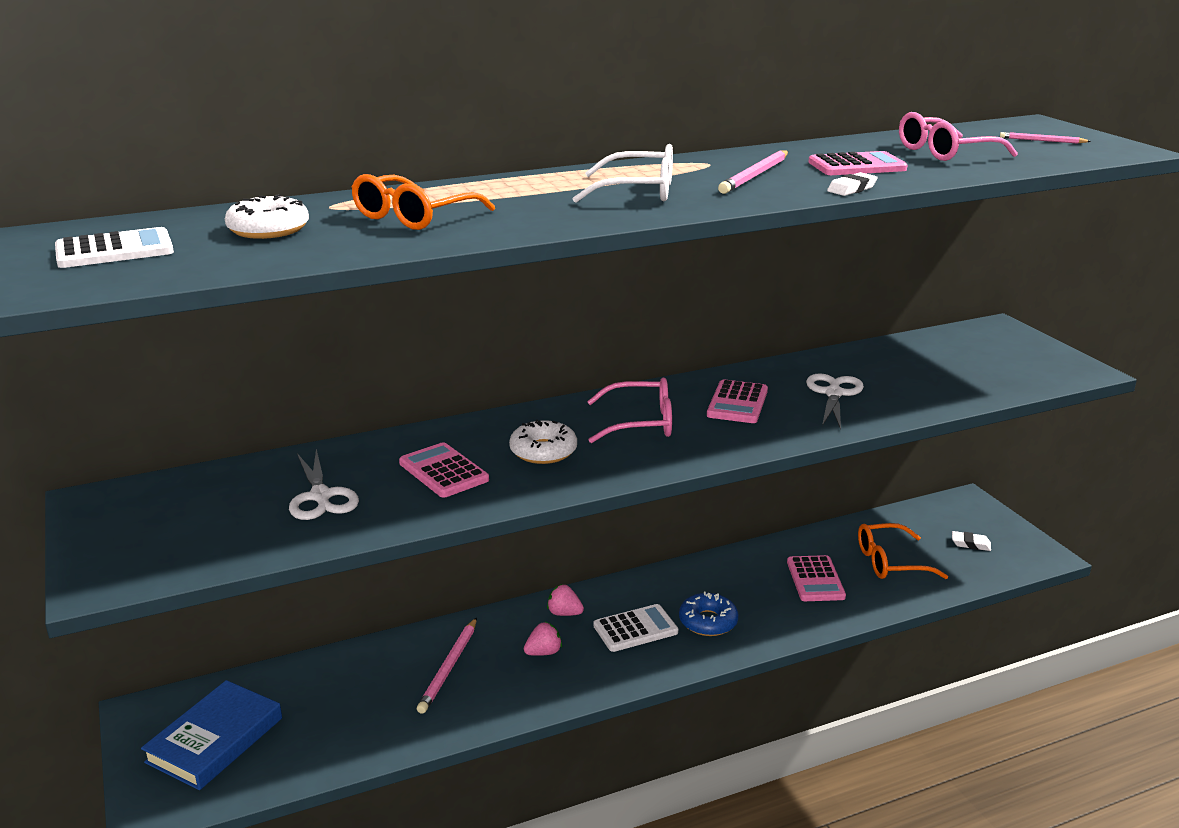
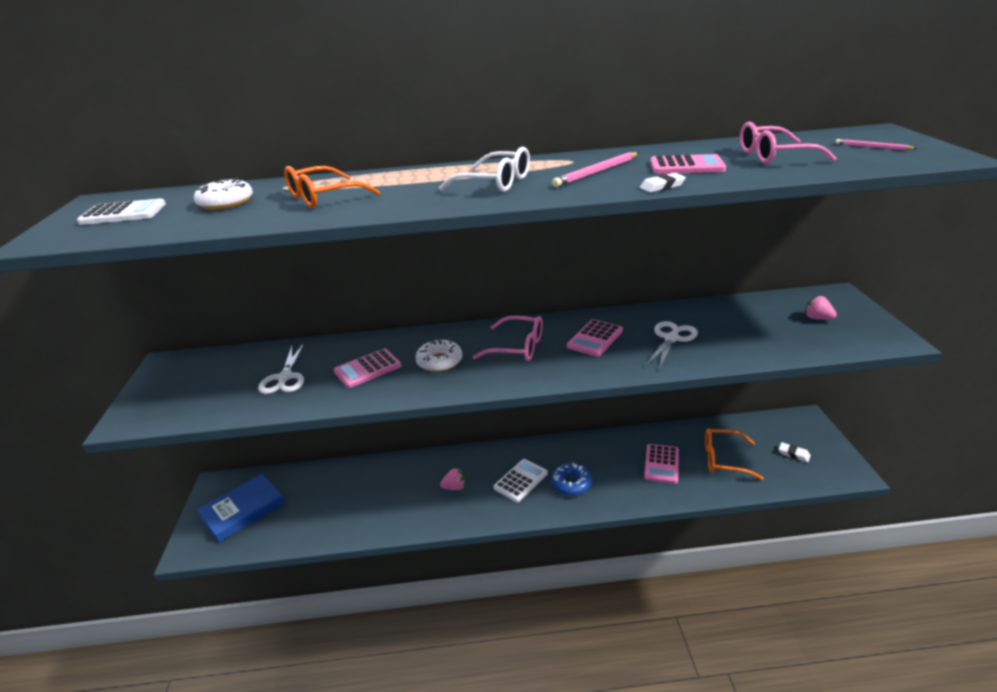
camera: 20 degrees right, 5 degrees up
pink calculator [399,442,489,498] -> pink calculator turned 105 degrees counterclockwise [333,349,401,388]
pink pencil [417,618,477,714] -> none
pink strawberry [547,584,584,616] -> pink strawberry moved to [805,296,837,320]
white calculator [593,604,678,652] -> white calculator turned 45 degrees counterclockwise [493,459,548,502]

